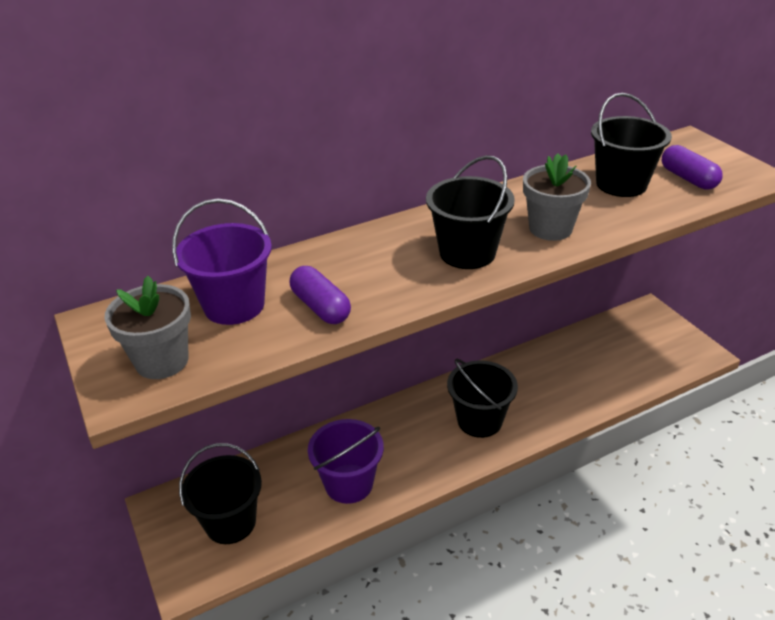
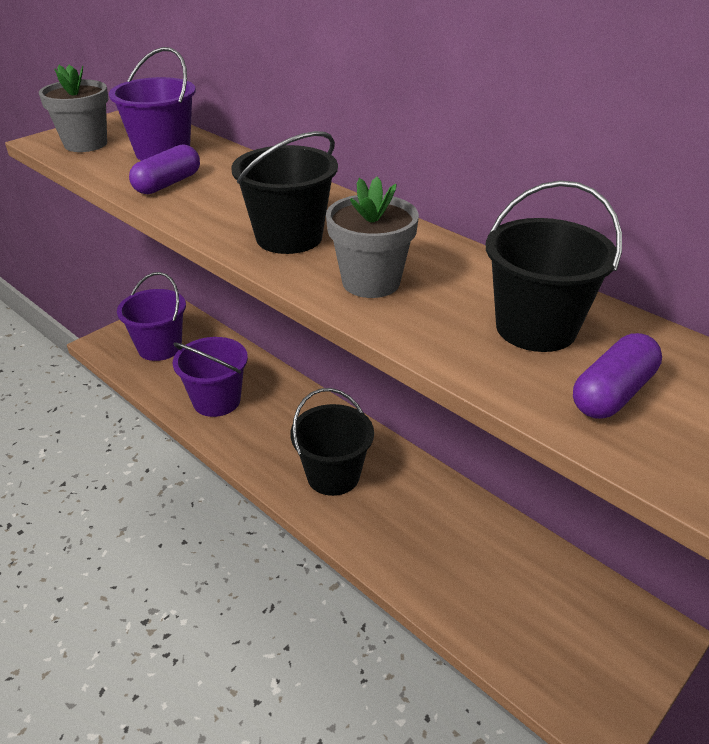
camera: 70 degrees right, 0 degrees up
black bucket [179,443,262,544] -> purple bucket [117,272,186,361]

